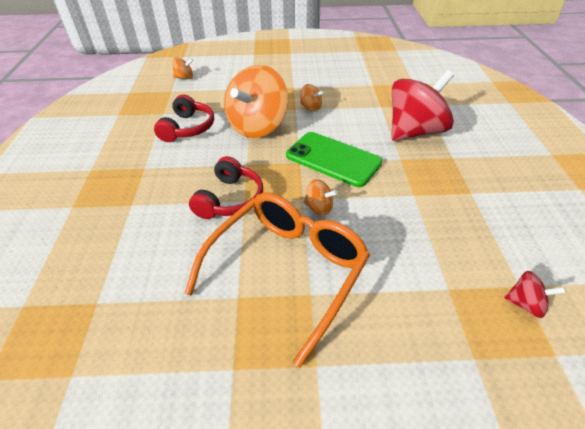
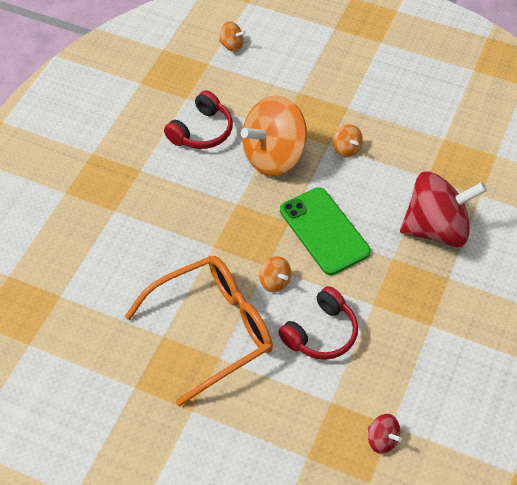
camera: 25 degrees right, 10 degrees up
red headphones [189,156,263,219] -> red headphones moved to [278,286,358,360]

